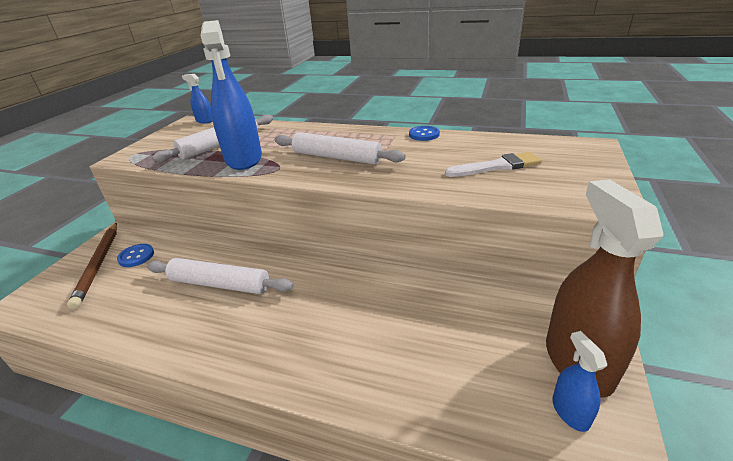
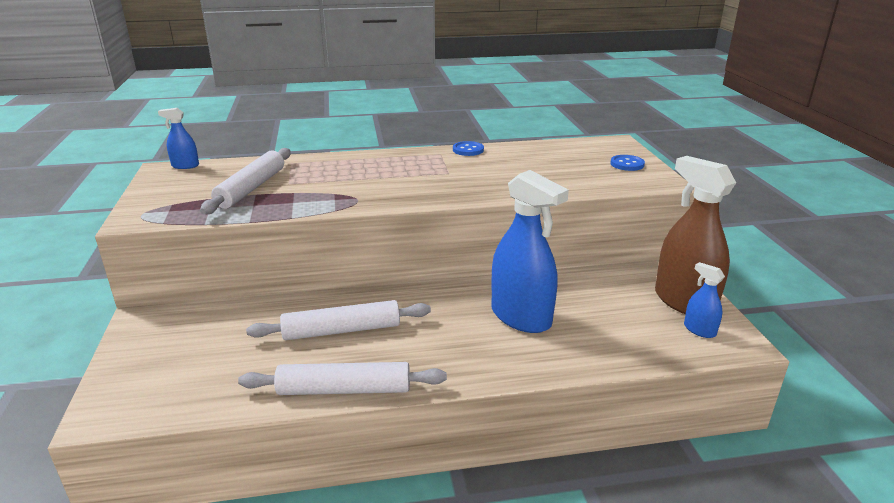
camera: 30 degrees left, 5 degrees down
brown pencil [67,223,117,309] -> none
blue button [117,244,154,267] -> blue button moved to [611,155,645,171]
blue spray bottle [201,20,262,170] -> blue spray bottle moved to [492,170,569,333]
white rolling pin [275,132,406,165] -> white rolling pin moved to [238,362,447,395]
white brush [445,152,542,177] -> none

